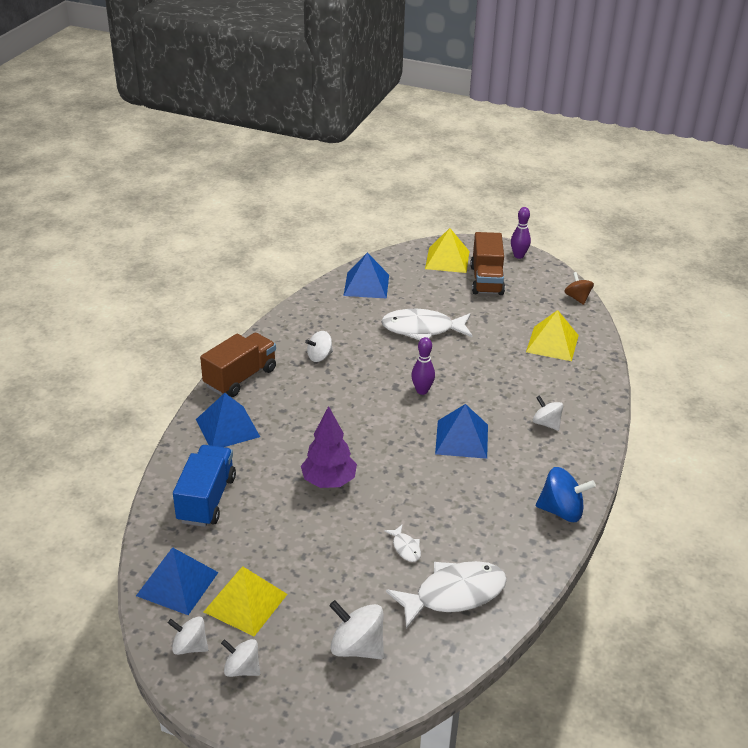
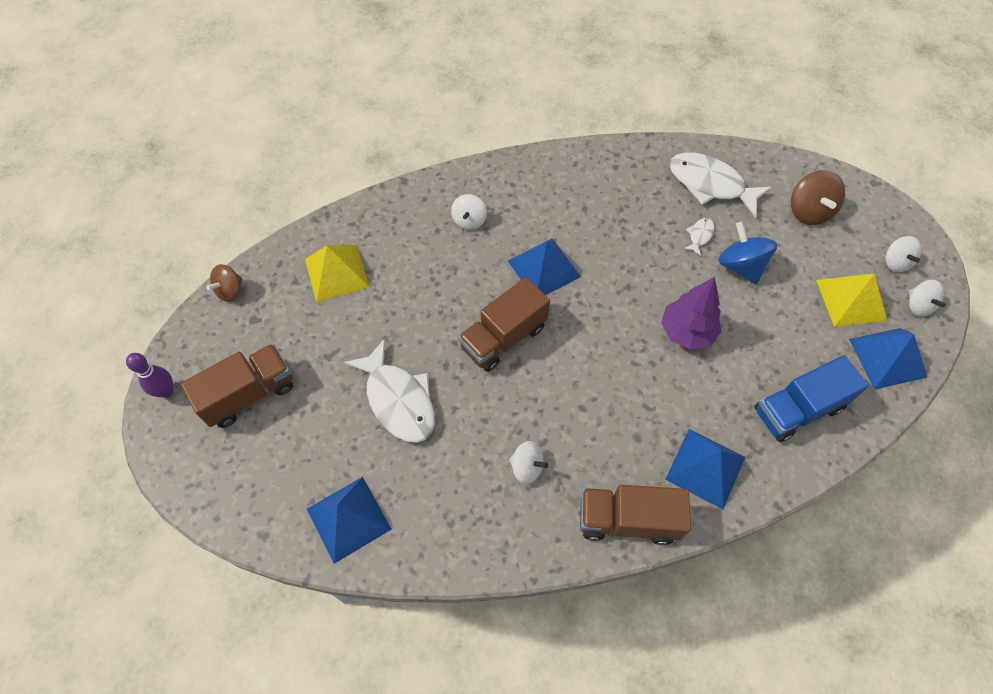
camera: 125 degrees left, 25 degrees up
white spinning top [329,600,384,659] -> brown spinning top [791,170,845,225]
purple bowling pin [411,337,435,395] -> brown truck [458,277,550,372]
yellow pyramid [425,228,469,273] -> none
blue spinning top [536,467,596,522] -> blue spinning top moved to [718,221,777,284]

